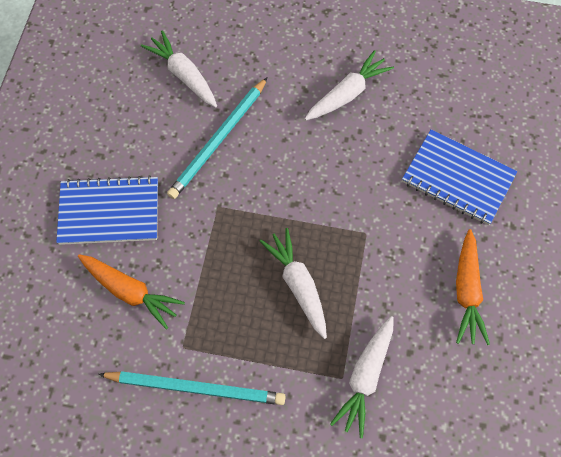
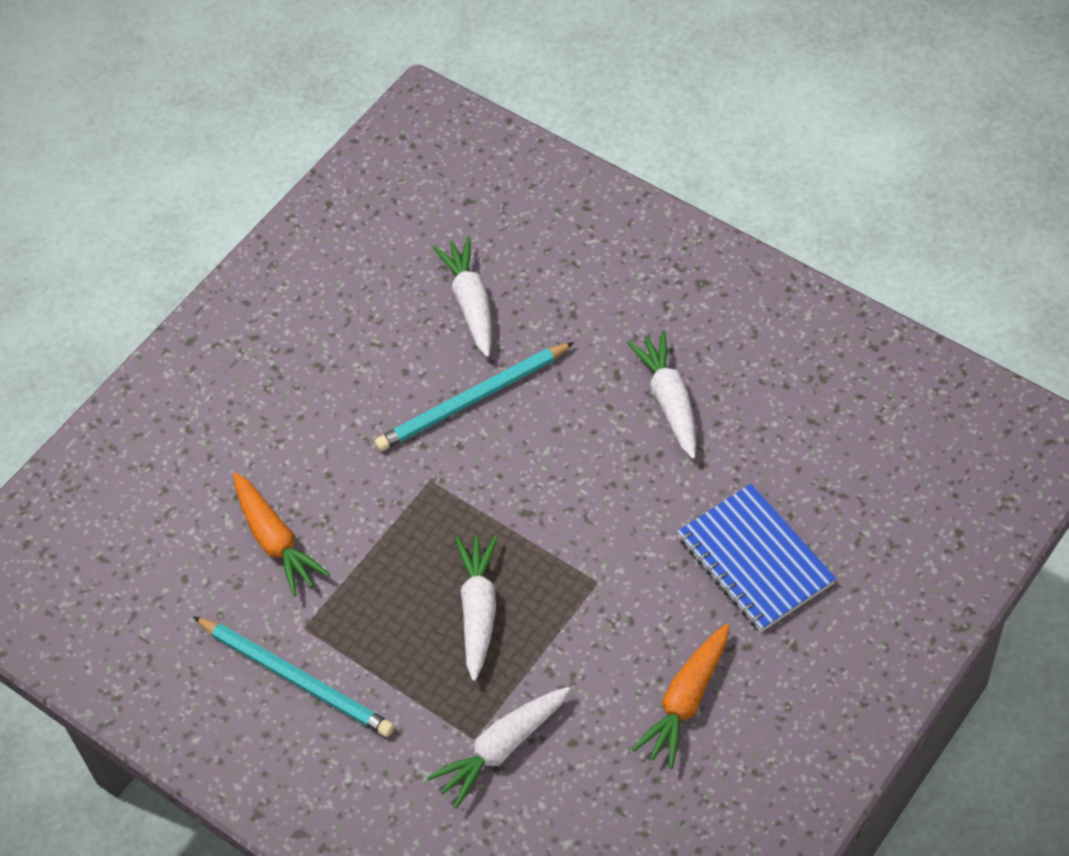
camera: 30 degrees right, 10 degrees down
blue notebook [56,175,158,245] -> none
white carrot [305,50,394,120] -> white carrot turned 90 degrees counterclockwise [626,330,696,459]

